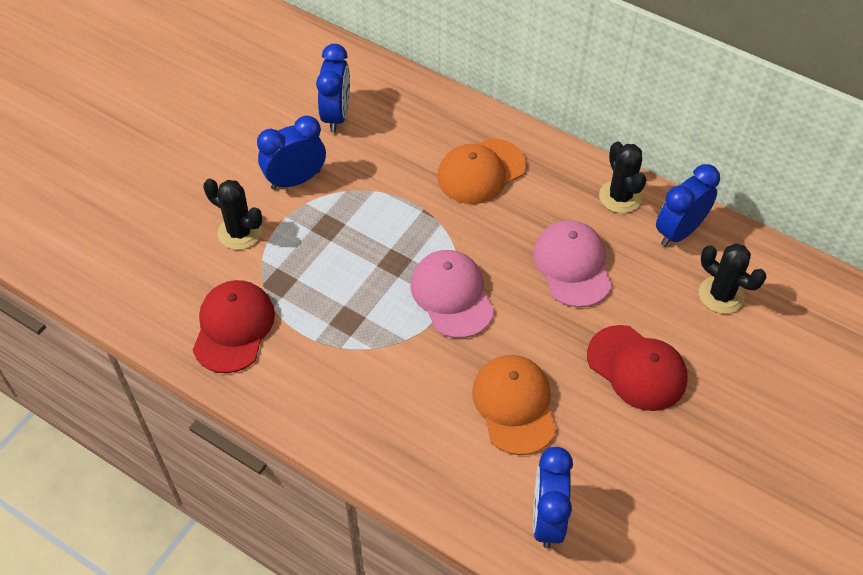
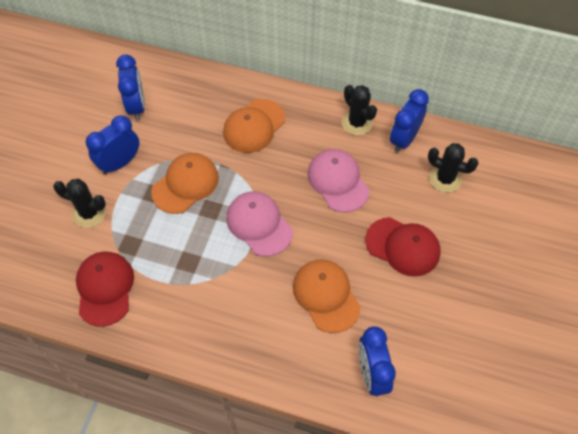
camera: 15 degrees left, 5 degrees up
none -> orange cap [151,153,219,214]

